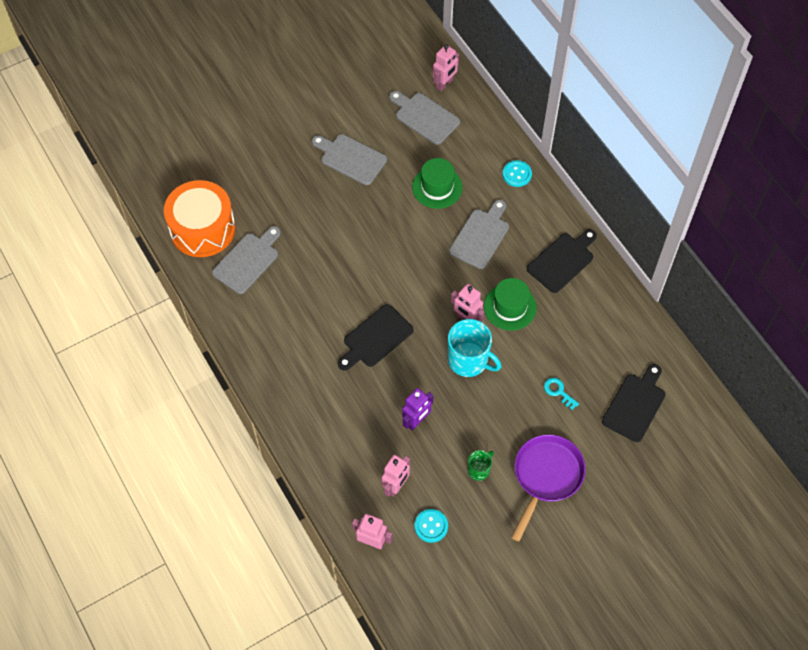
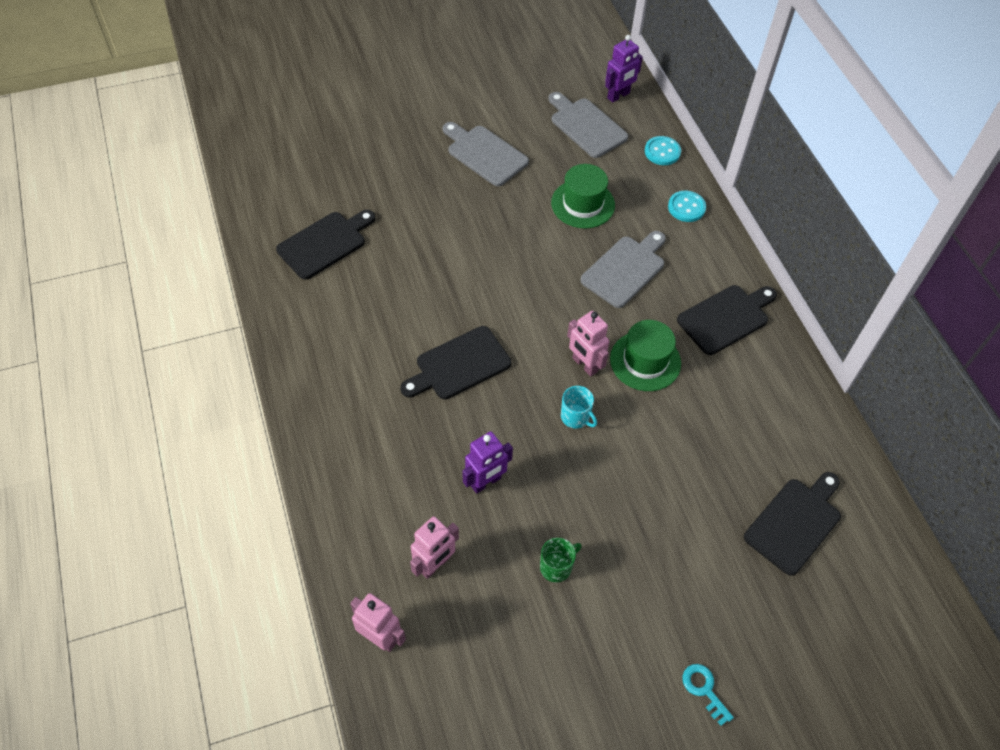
camera: 10 degrees right, 5 degrees down
orange drum [164,180,235,257] -> none
grey cutting board [212,226,281,294] -> black cutting board [276,210,375,280]
turquoise button [414,509,448,543] -> turquoise button moved to [645,136,681,165]
pink robot [433,44,459,91] -> purple robot [605,35,643,103]
turquoise mug [448,319,501,377] -> turquoise mug [561,386,597,429], size x0.53
purple pan [511,434,586,542] -> none
turquoise key [544,378,579,410] -> turquoise key moved to [682,664,734,726]

